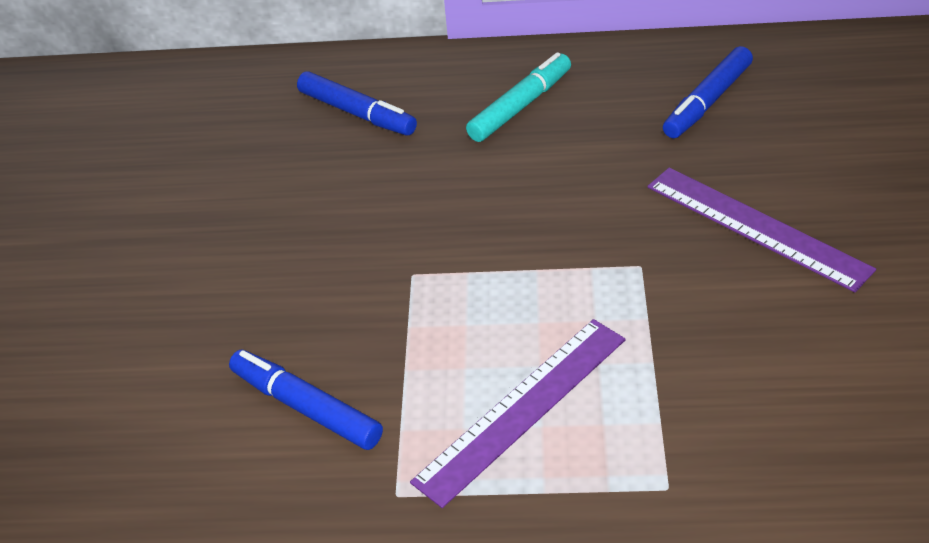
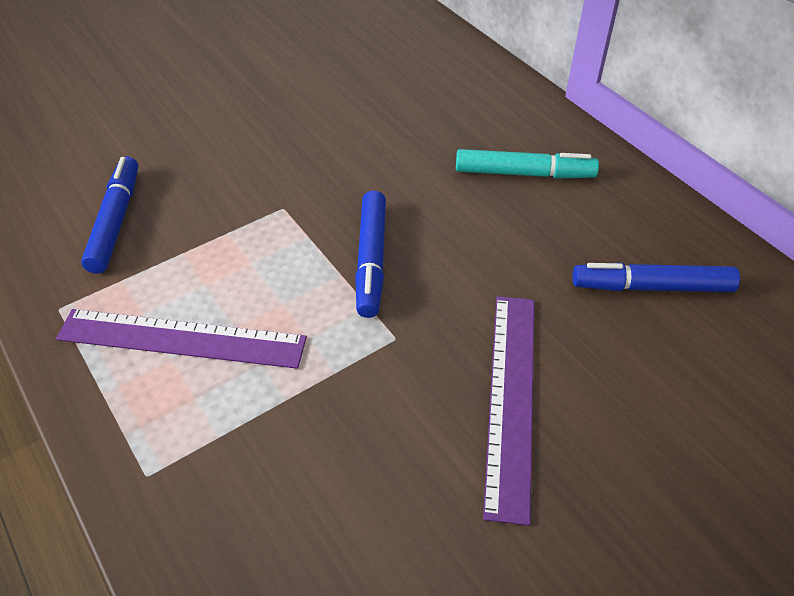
camera: 50 degrees right, 5 degrees up
blue marker [297,71,417,135] -> blue marker moved to [355,190,386,318]

